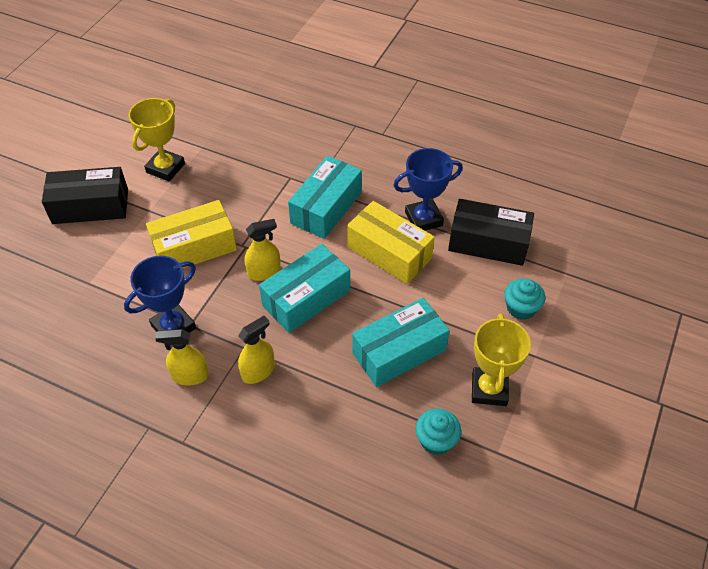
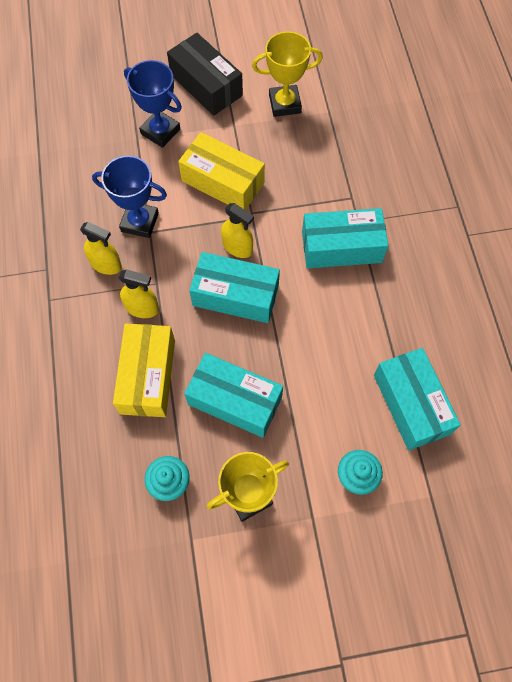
camera: 55 degrees right, 15 degrees up
yellow spray bottle [155,329,209,385] -> yellow spray bottle turned 150 degrees clockwise [80,222,122,275]
yellow box [347,201,435,284] -> yellow box moved to [113,323,175,417]
blue trophy [393,148,463,231] -> blue trophy moved to [124,60,182,148]
black box [448,199,534,266] -> turquoise box [374,348,461,450]

